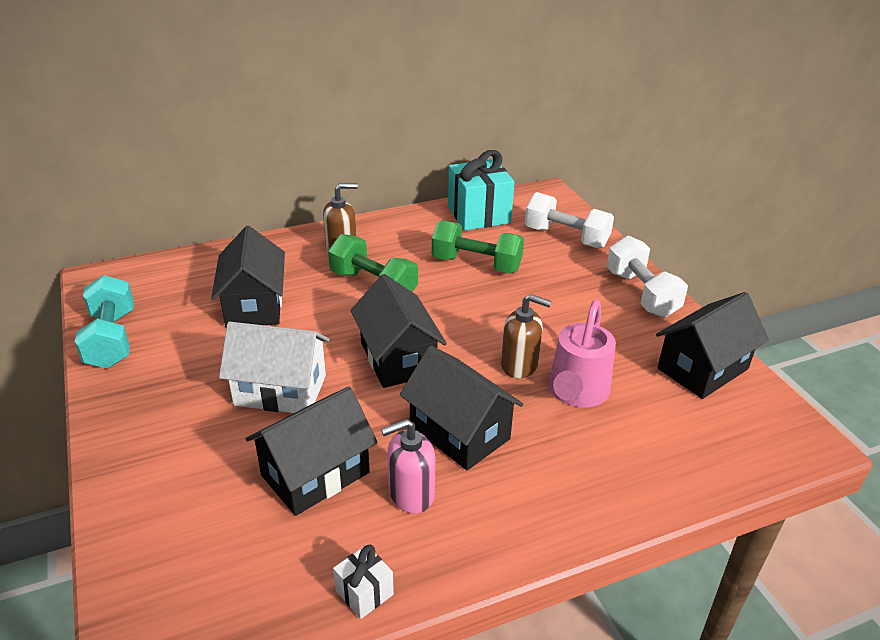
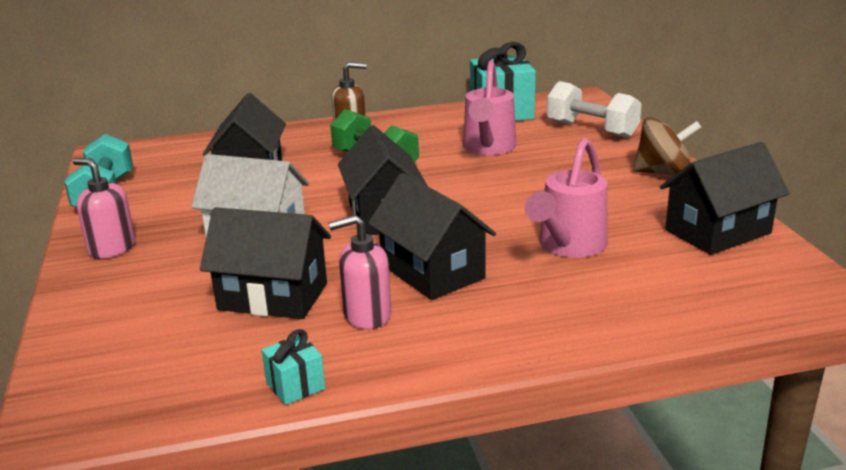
camera: 10 degrees right, 10 degrees down
black house [246,387,378,516] -> black house turned 45 degrees clockwise [200,207,331,319]
white gift [333,545,394,619] -> turquoise gift [262,329,325,405]
green dumbbell [432,220,524,274] -> pink watering can [463,60,516,155]
brown soap dispenser [501,294,552,378] -> none
white dumbbell [606,236,688,317] -> brown spinning top [633,117,702,176]
none -> pink soap dispenser [72,158,136,259]

